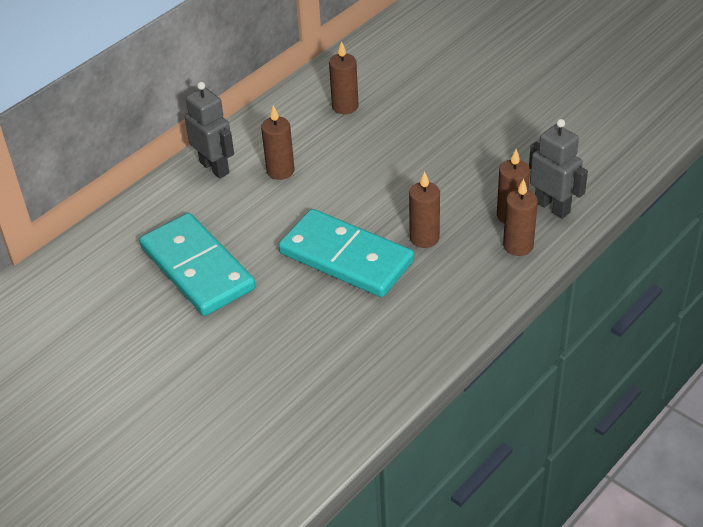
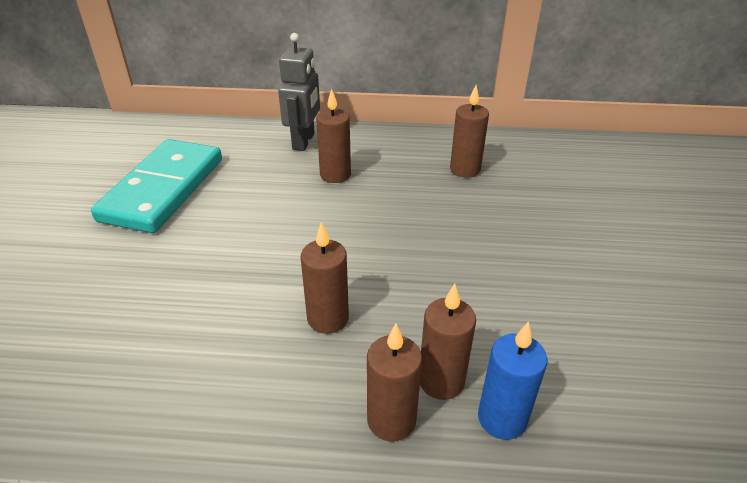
camera: 50 degrees right, 5 degrees down
turquoise domino [278,209,414,297] -> none
grey robot [529,119,588,219] -> blue candle [478,321,547,440]

